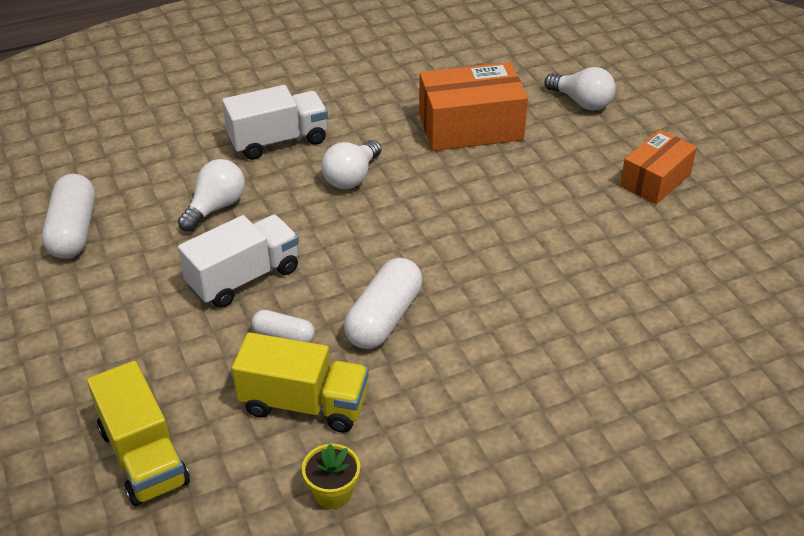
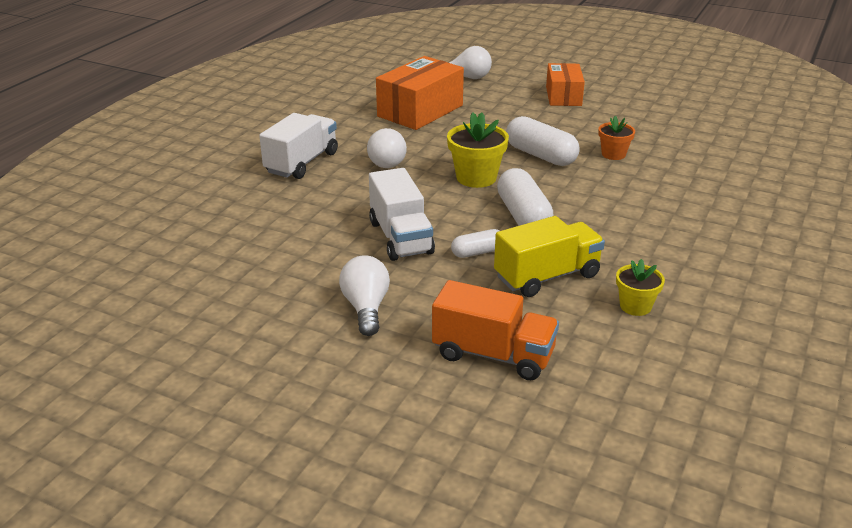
camera: 40 degrees left, 10 degrees down
white capsule [42,174,95,259] -> white capsule moved to [506,116,580,166]
yellow truck [87,361,190,506] -> orange truck [432,280,559,380]
white light bulb [178,159,245,232] -> white light bulb moved to [339,256,390,336]
white truck [178,215,299,308] -> white truck turned 150 degrees clockwise [369,168,435,261]
none -> yellow flower pot [447,112,509,188]
none -> orange flower pot [598,116,635,160]

